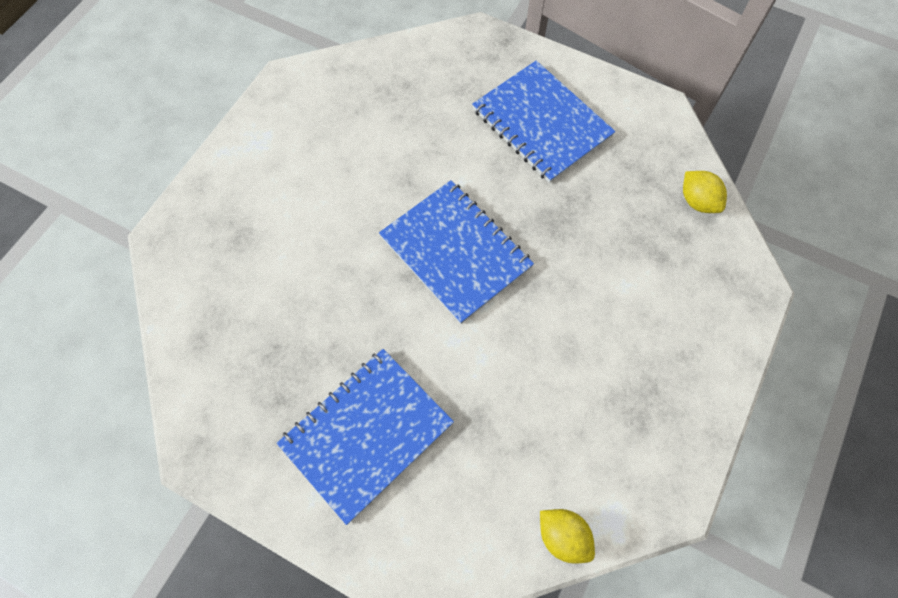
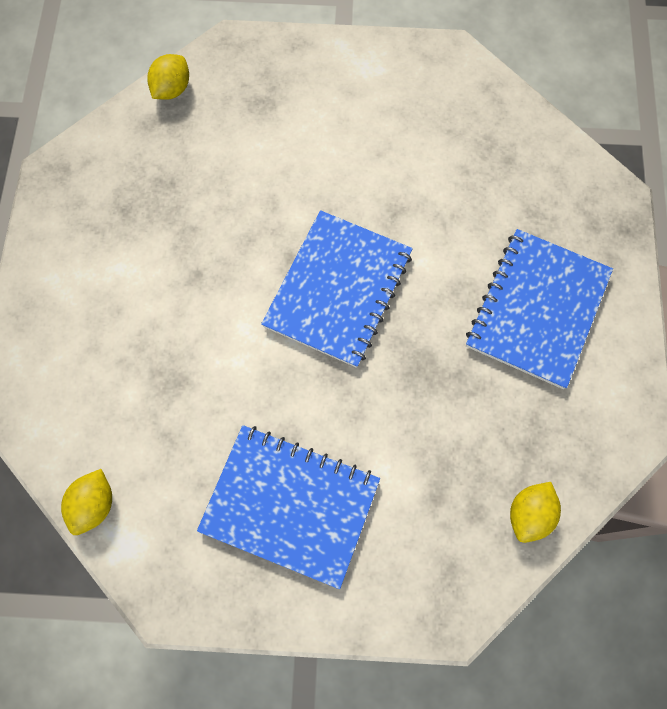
camera: 65 degrees right, 5 degrees up
blue notebook [277,349,454,525] -> blue notebook moved to [197,425,380,589]
none -> yellow lemon [147,54,189,100]

